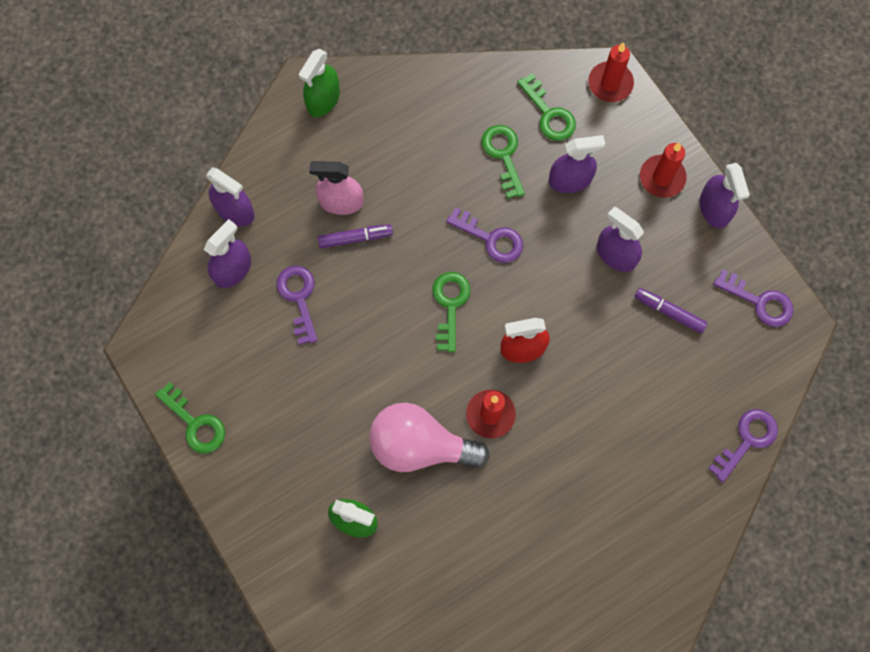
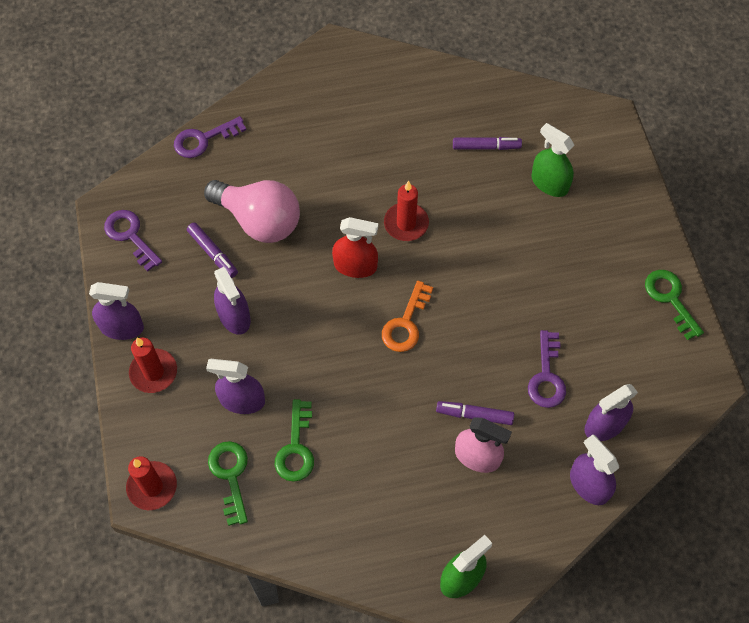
camera: 160 degrees left, 10 degrees down
pink light bulb [369,403,490,472] -> pink light bulb moved to [204,180,300,243]
green key [433,272,470,352] -> orange key [382,281,433,352]
purple key [446,207,523,263] -> none
purple spray bottle [700,163,750,228] -> purple spray bottle turned 90 degrees clockwise [89,282,144,340]
none -> purple marker [453,137,522,150]

